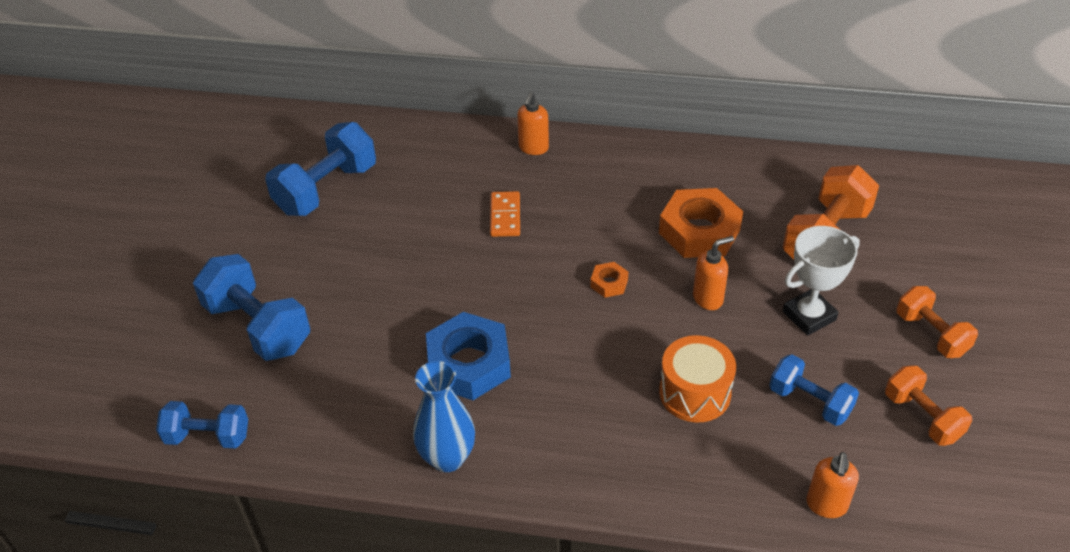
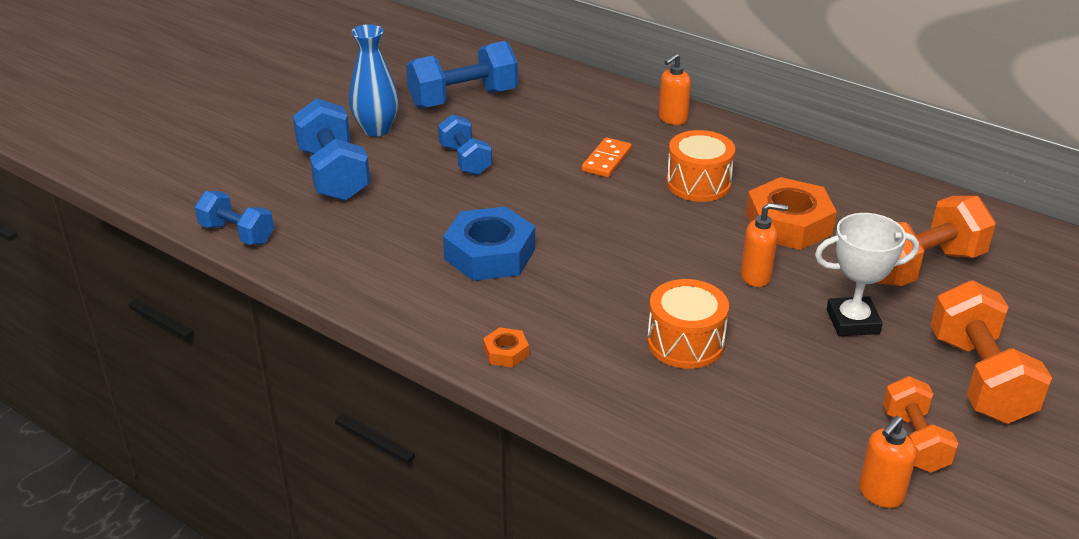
camera: 25 degrees right, 10 degrees down
blue vase [413,361,475,472] -> blue vase moved to [349,24,399,137]
orange nut [590,262,628,298] -> orange nut moved to [483,327,529,368]
blue dumbbell [769,354,859,426] -> blue dumbbell moved to [438,114,492,175]
orange soap dispenser [806,452,859,518] -> orange soap dispenser moved to [859,416,917,508]
orange dumbbell [897,286,978,358] -> orange dumbbell [931,280,1052,424], size x1.61
none -> orange drum [666,130,735,202]

